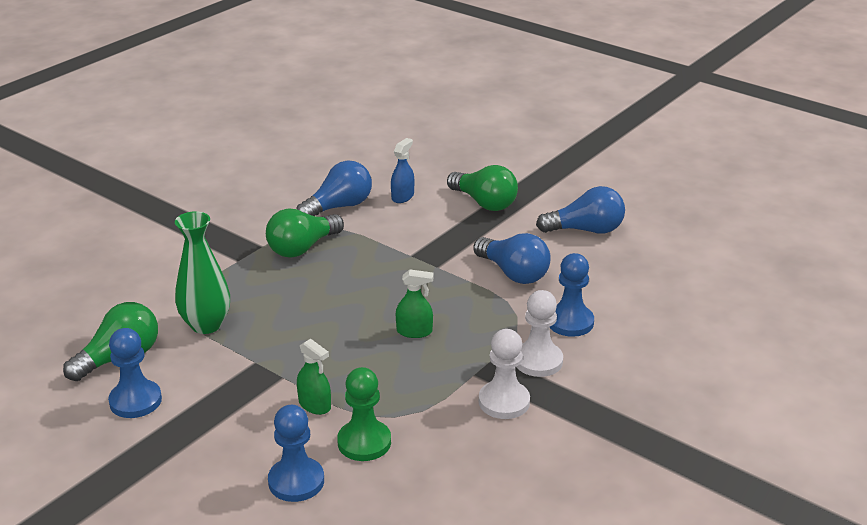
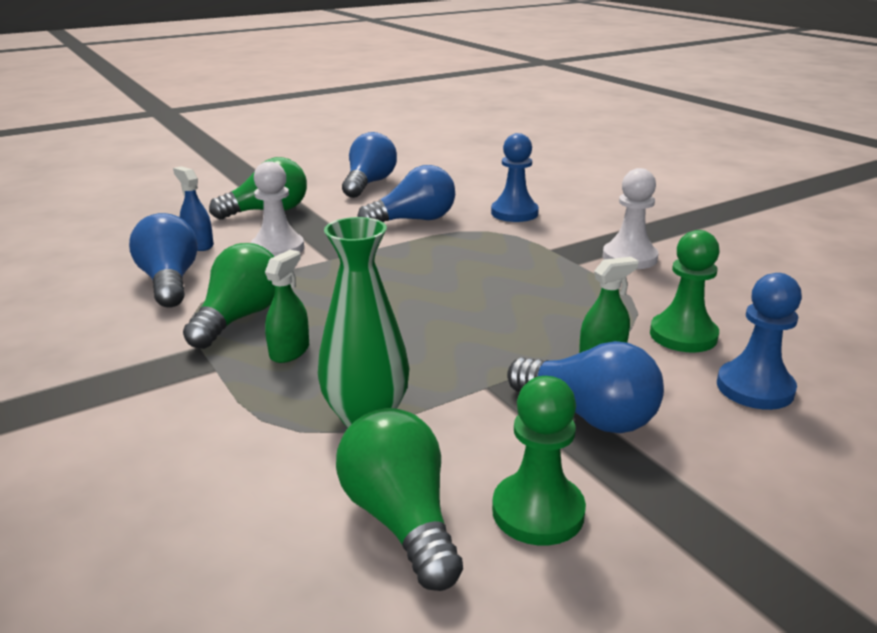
camera: 70 degrees left, 5 degrees down
blue pawn [108,328,162,418] -> green pawn [492,376,586,546]
green light bulb [266,208,344,258] -> green light bulb turned 135 degrees counterclockwise [183,243,275,349]
green spray bottle [396,269,434,338] -> green spray bottle moved to [265,250,309,363]
white pawn [517,290,563,377] -> white pawn moved to [251,161,304,256]
none -> blue light bulb [507,341,664,433]

